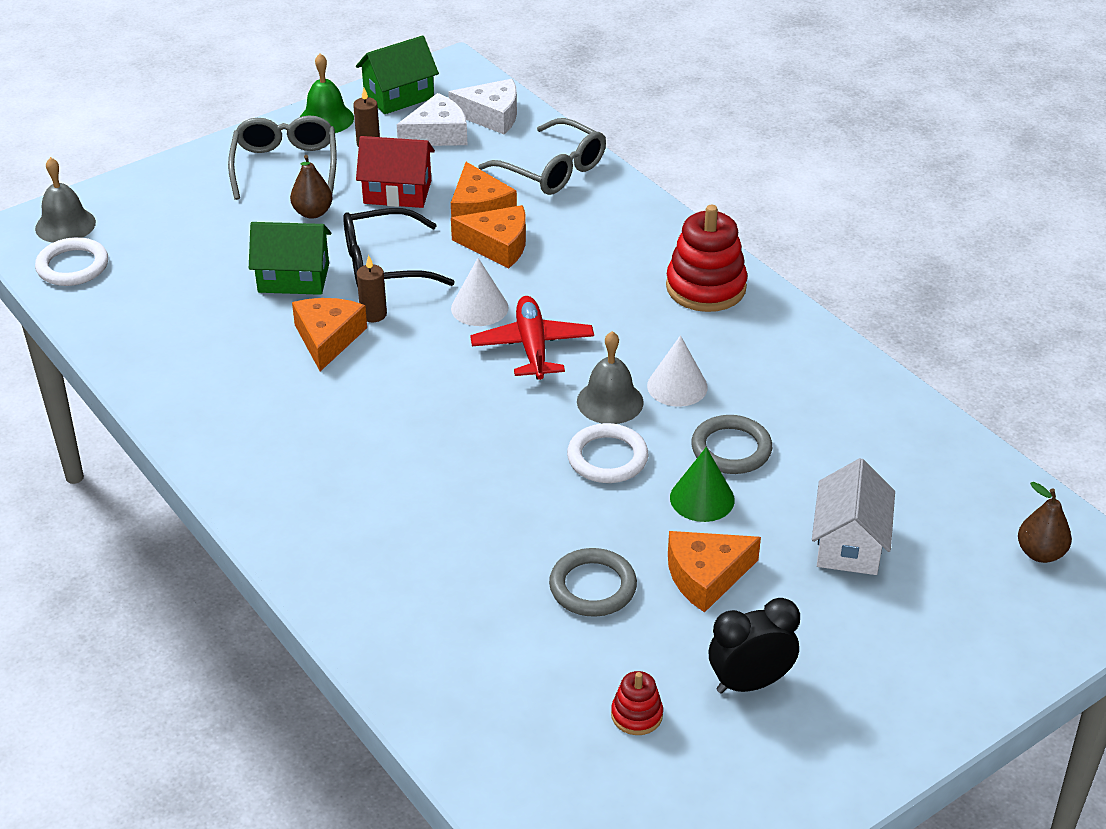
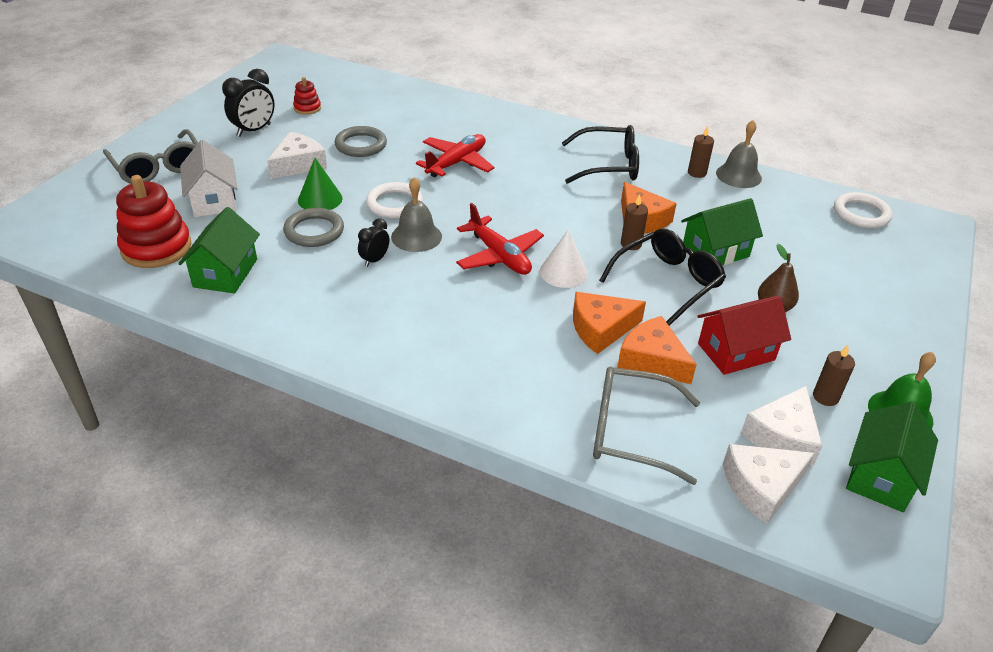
camera: 150 degrees right, 0 degrees up
grey bell [35,157,96,243] -> grey bell moved to [716,120,762,188]
grey glasses [228,115,337,200] -> grey glasses moved to [103,129,198,184]
white cone [647,335,708,407] -> black clock [358,218,389,267]
red stacking toy [666,205,747,312] -> red stacking toy moved to [116,175,191,268]
orange cheese [668,531,761,613] -> white cheese [267,132,327,179]
brown pear [1018,482,1072,563] -> none
none -> green house [178,207,260,294]
none -> red plane [416,134,495,177]
none -> black glasses [562,125,639,184]
none -> brown candle [688,125,714,178]

